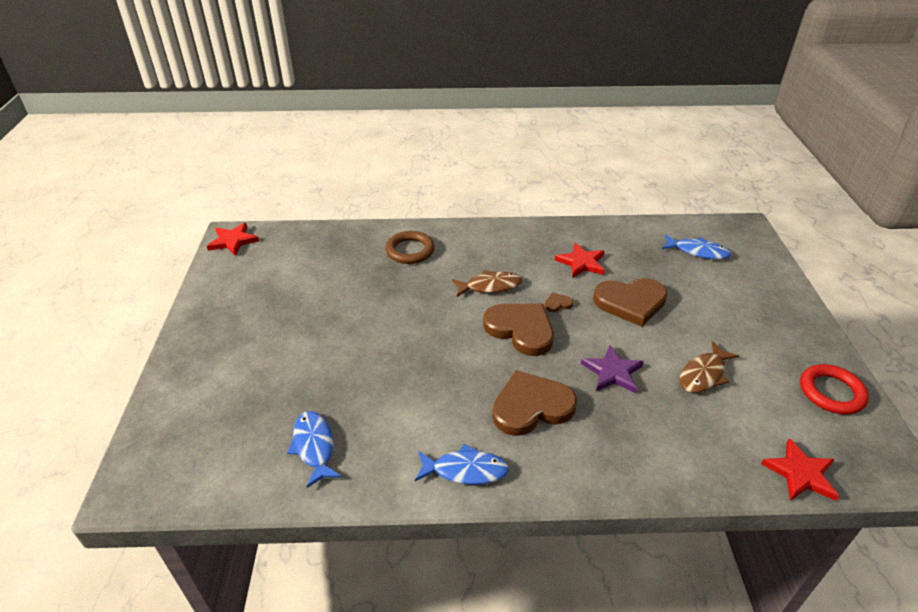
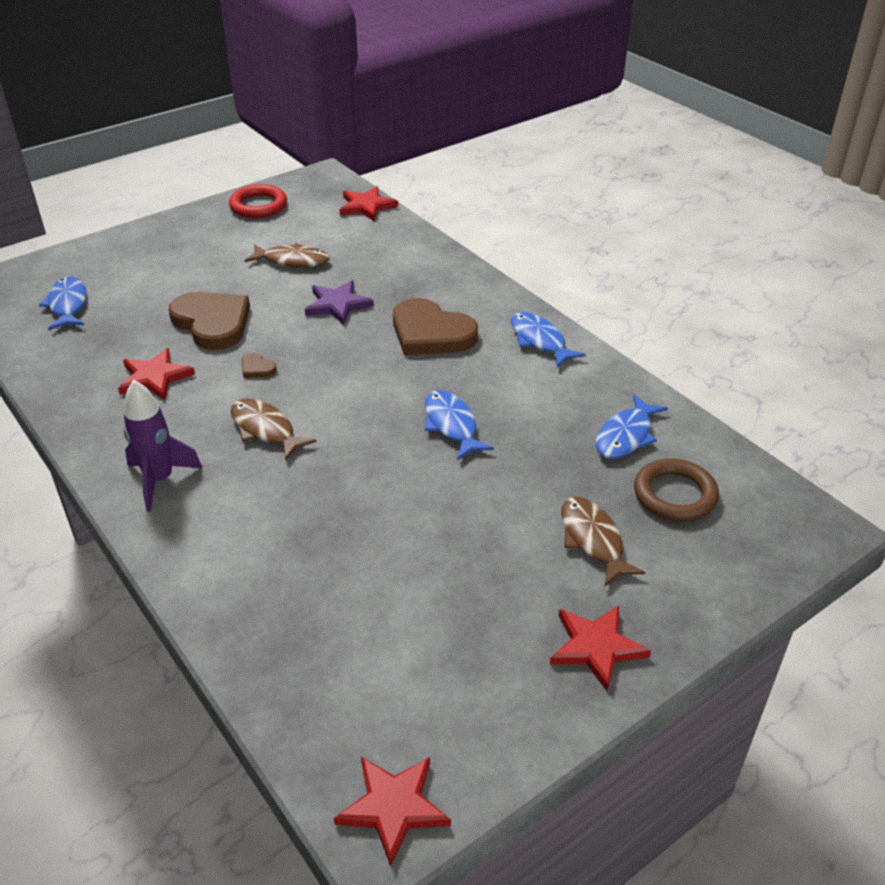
camera: 125 degrees left, 0 degrees up
brown ring [385,231,435,264] -> brown ring moved to [634,458,719,522]
brown heart [483,304,554,356] -> none
none -> purple rocket [124,380,202,512]
none -> blue fish [425,390,494,460]
none -> red star [550,605,651,692]
none -> brown fish [561,497,645,586]

